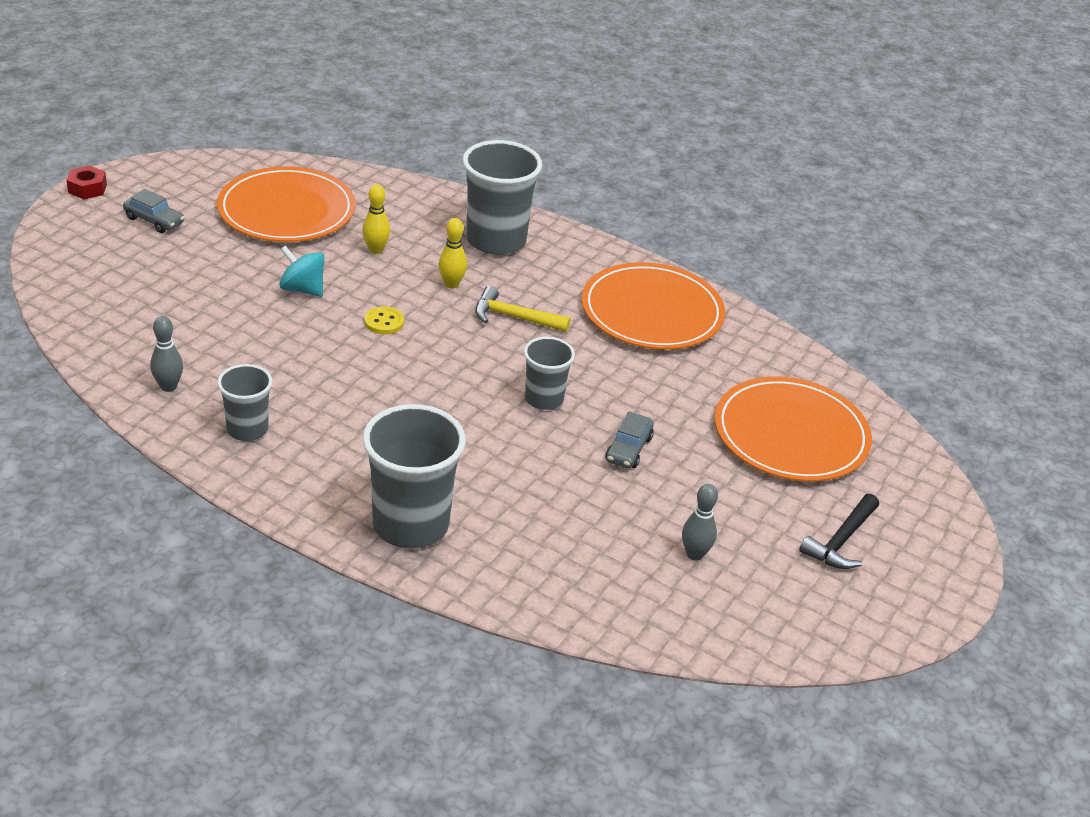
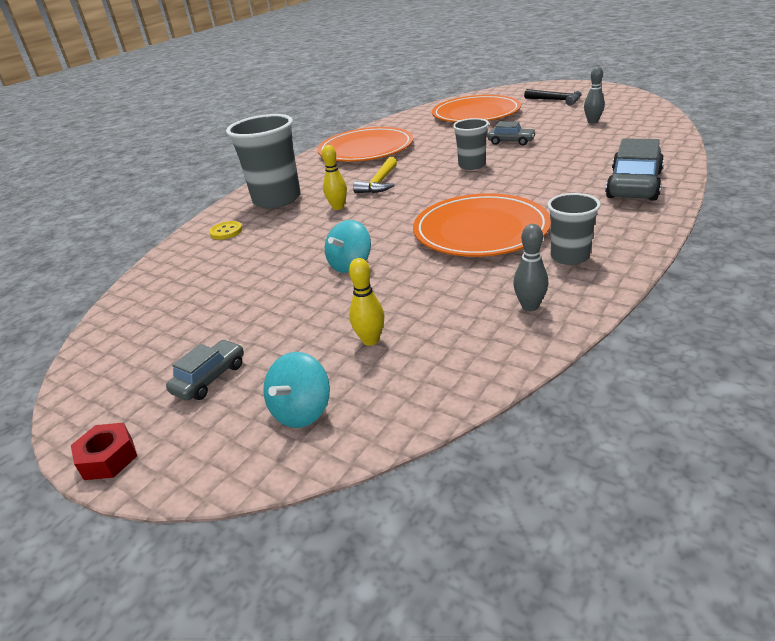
camera: 80 degrees left, 5 degrees down
orange plate [217,166,356,242] -> orange plate moved to [413,193,551,257]
yellow bowling pin [362,184,390,254] -> yellow bowling pin moved to [349,258,384,346]
grey cup [363,404,466,549] -> grey car [605,138,664,201]
yellow button [364,306,404,334] -> yellow button moved to [209,221,243,240]
none -> turquoise spinning top [263,352,330,428]

